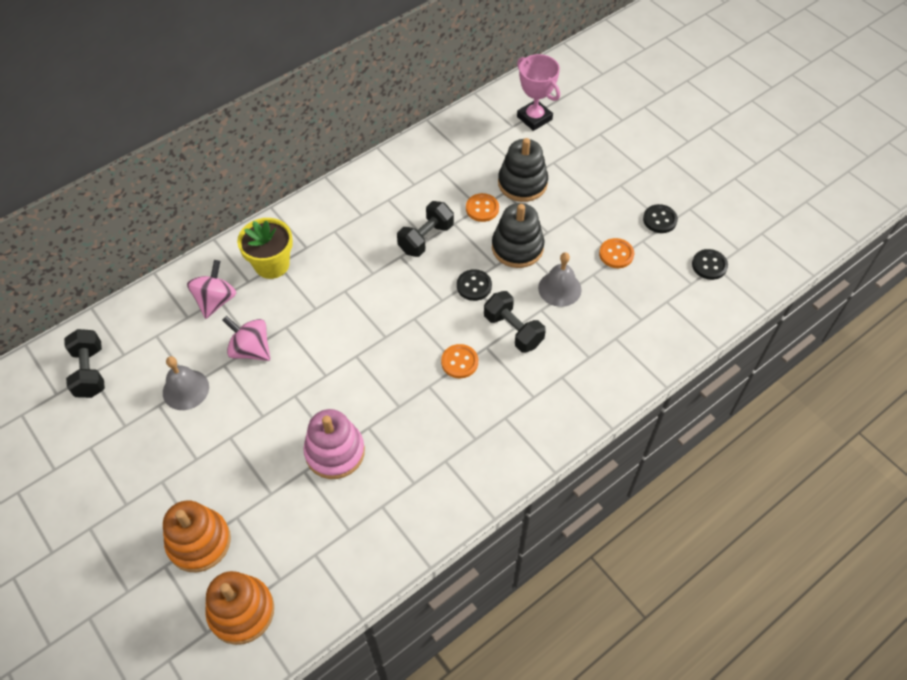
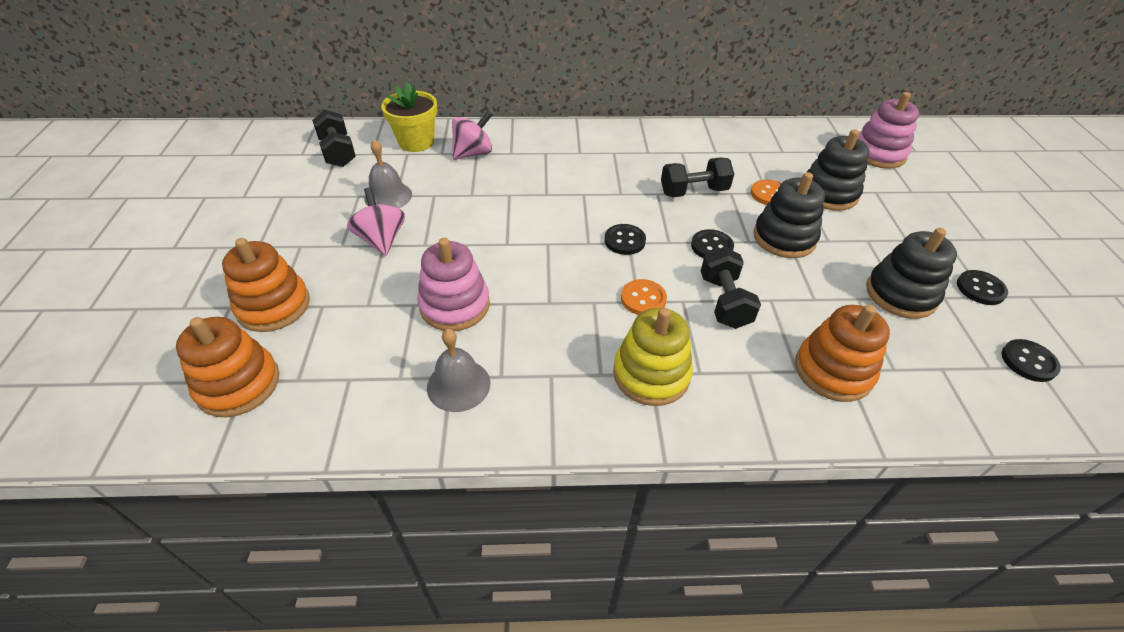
camera: 35 degrees right, 10 degrees down
black dumbbell [64,329,105,398] -> black dumbbell turned 45 degrees counterclockwise [312,110,356,167]
pink spinning top [222,316,270,361] -> pink spinning top moved to [347,187,405,256]
yellow flower pot [237,218,293,279] -> yellow flower pot moved to [381,82,437,152]
pink trophy [517,54,560,131] -> pink stacking toy [858,92,919,169]
grey bell [538,252,582,307] -> grey bell moved to [427,329,490,412]
orange button [599,238,634,268] -> black stacking toy [866,228,957,319]
none -> black button [604,224,646,255]
none -> yellow stacking toy [613,308,693,406]
none -> orange stacking toy [795,304,890,402]

